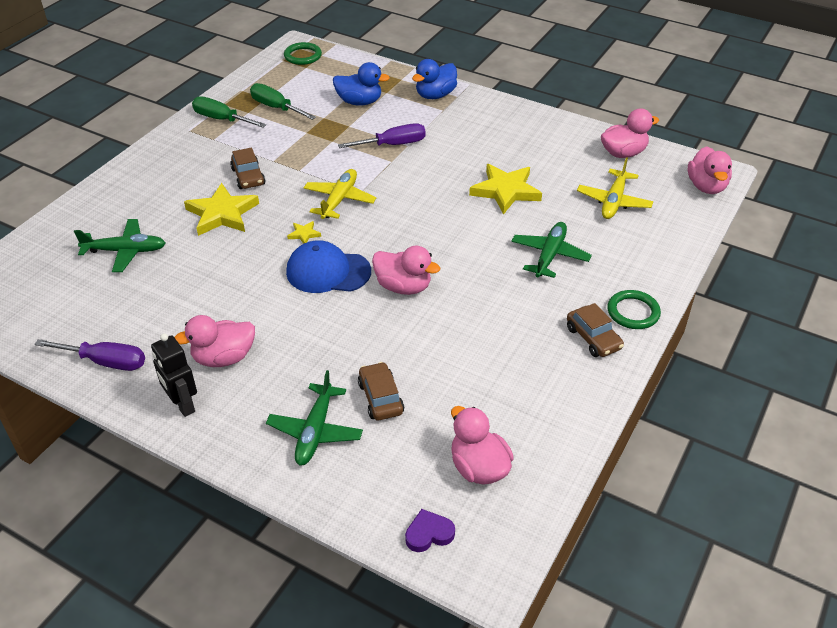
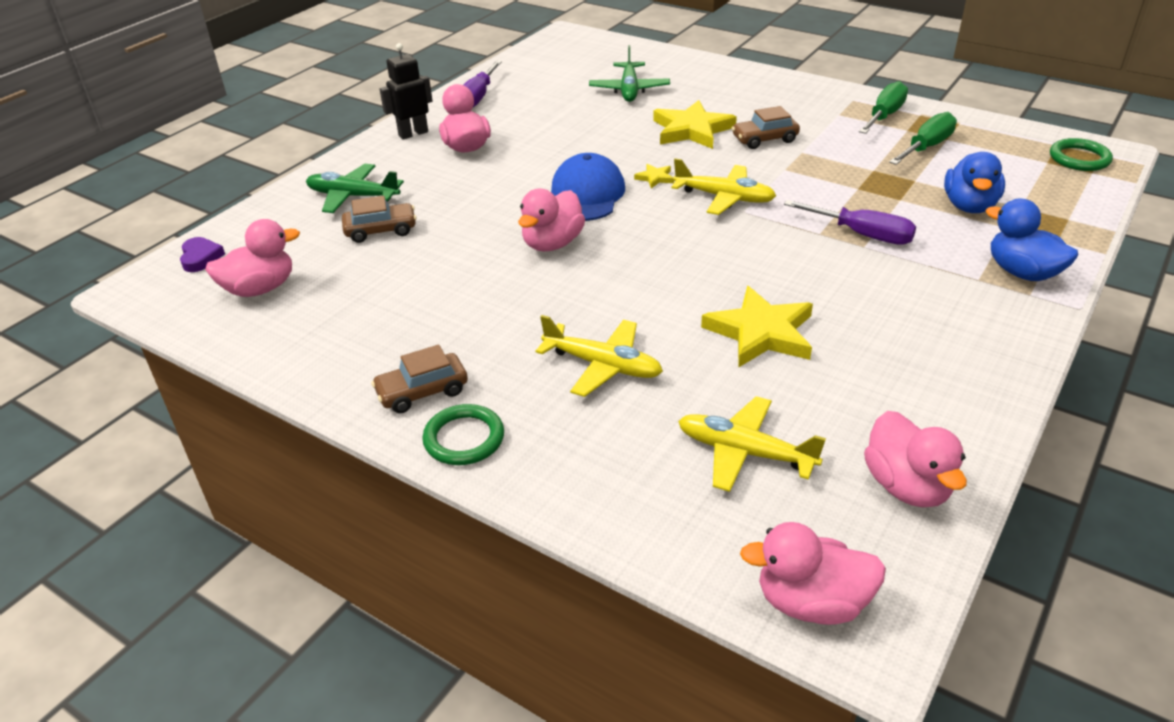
camera: 95 degrees right, 5 degrees down
purple screwdriver [338,123,426,148] -> purple screwdriver turned 45 degrees counterclockwise [784,200,916,245]
green plane [511,222,592,278] -> yellow plane [536,315,663,397]

